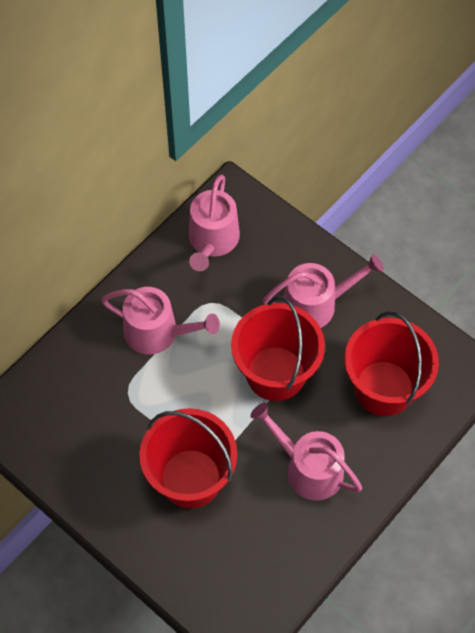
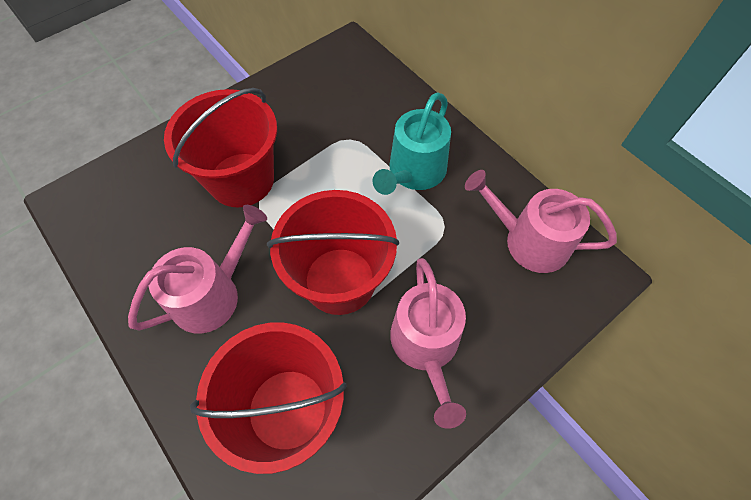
camera: 100 degrees right, 0 degrees up
pink watering can [101,287,220,354] -> turquoise watering can [373,92,451,195]

